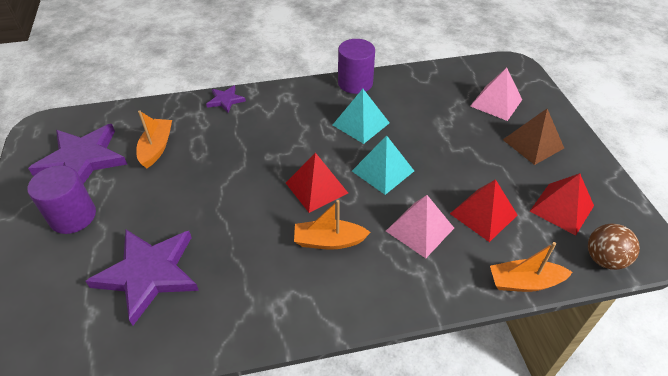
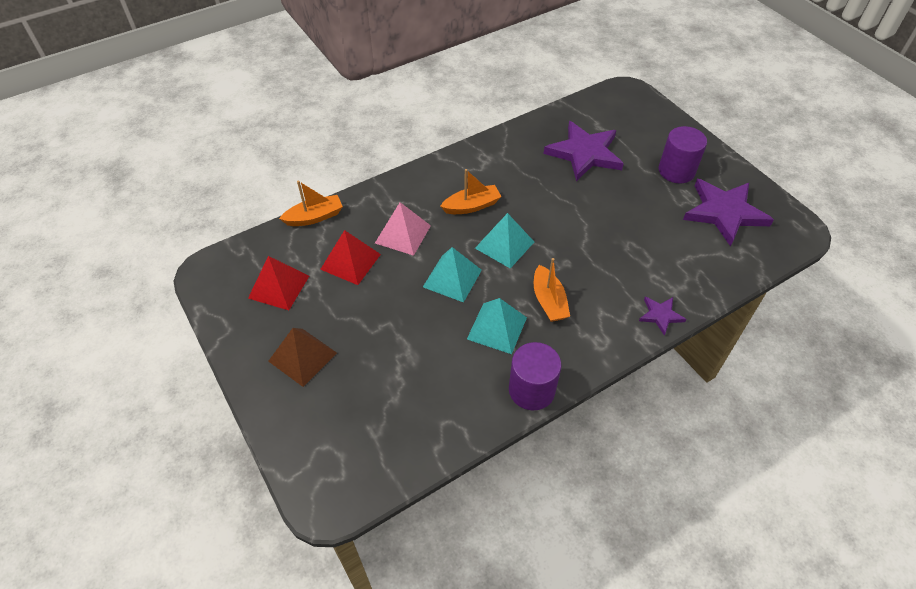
camera: 160 degrees right, 5 degrees up
orange boat [136,111,172,168] -> orange boat moved to [534,258,570,322]
red pyramid [286,153,348,213] -> turquoise pyramid [475,213,534,268]
pink pyramid [470,68,522,121] -> none
brown ball [588,224,640,270] -> none

